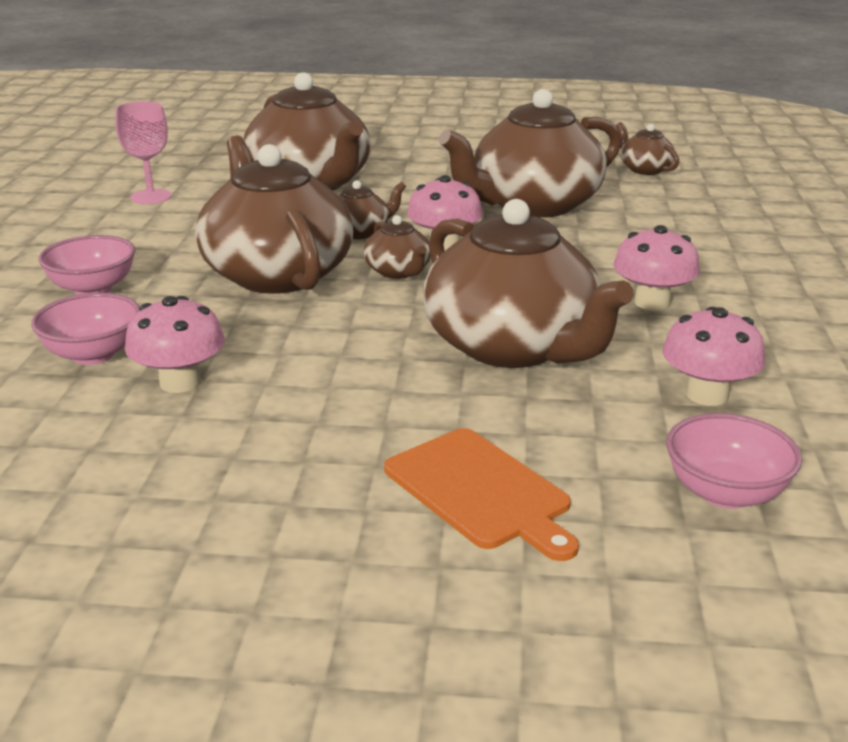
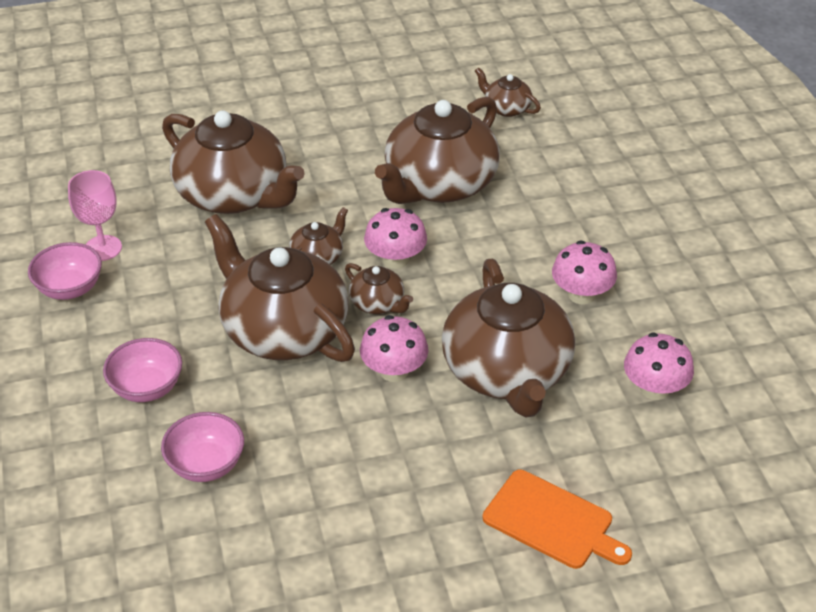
camera: 20 degrees left, 15 degrees up
pink mushroom [125,296,225,393] -> pink mushroom moved to [360,315,428,382]
brown teapot [423,199,634,368] -> brown teapot turned 45 degrees clockwise [442,259,575,418]
pink bowl [666,413,802,509] -> pink bowl moved to [28,242,102,300]

